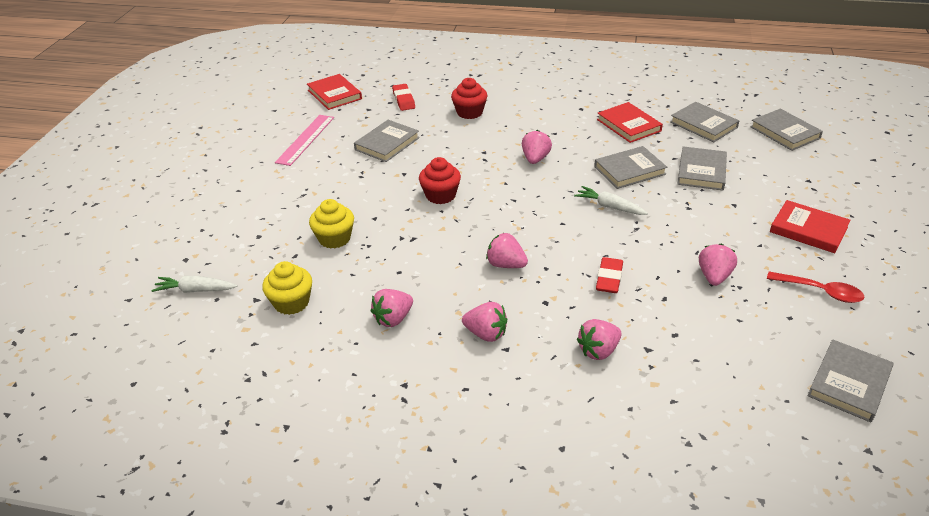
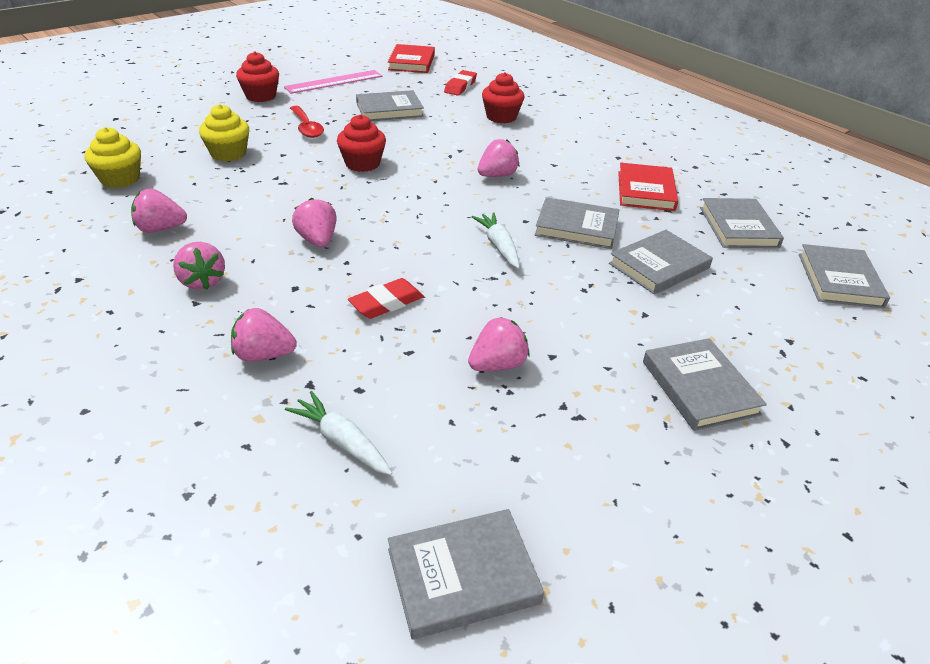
camera: 35 degrees right, 0 degrees up
white carrot [151,276,237,293] -> white carrot moved to [285,391,392,475]
red spoon [767,271,865,303] -> red spoon moved to [290,106,324,138]
red book [770,200,851,253] -> grey book [643,338,767,431]
none -> red cupcake [236,51,279,102]

